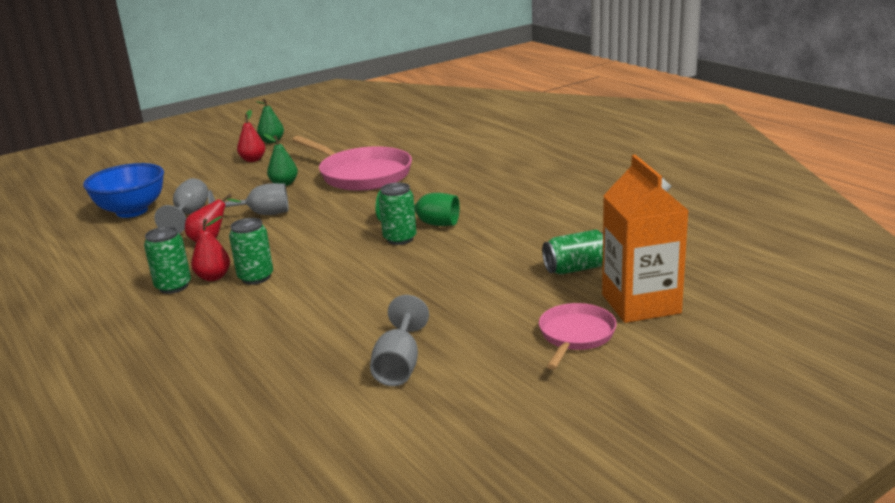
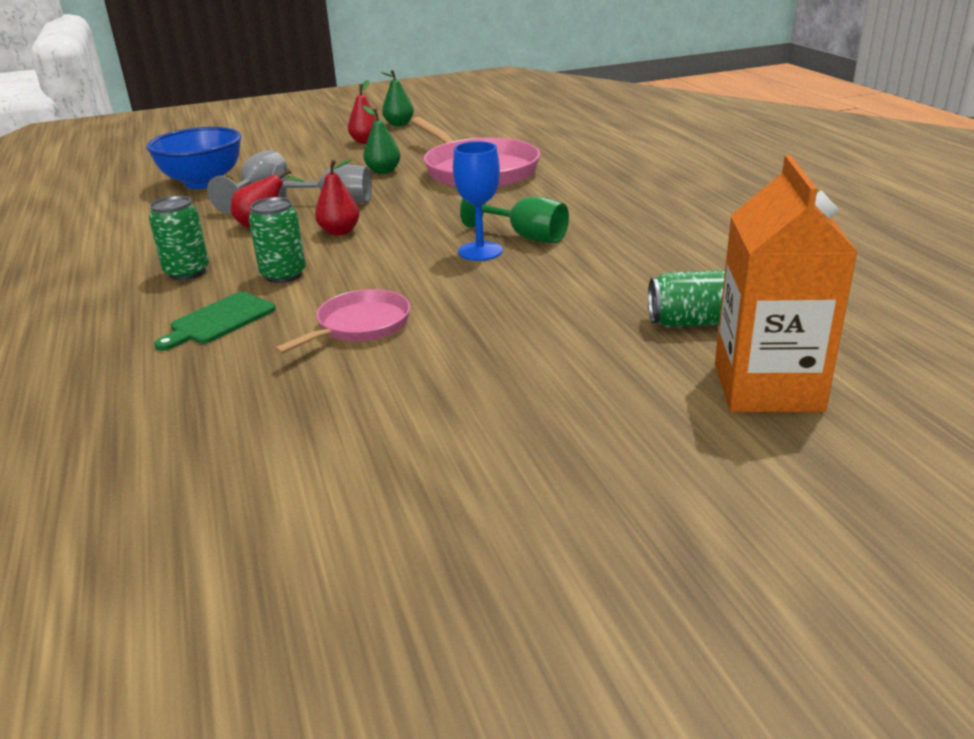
camera: 15 degrees right, 5 degrees up
red pear [191,216,230,281] -> red pear moved to [315,159,359,236]
grey goblet [370,295,429,386] -> none
green can [379,182,417,245] -> blue goblet [453,141,503,261]
pink pan [539,303,617,370] -> pink pan moved to [274,289,410,354]
none -> green cutting board [154,292,276,351]

